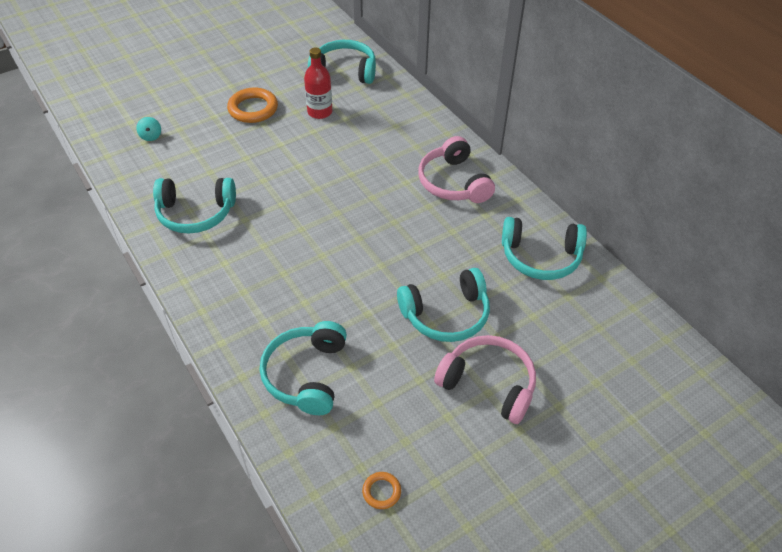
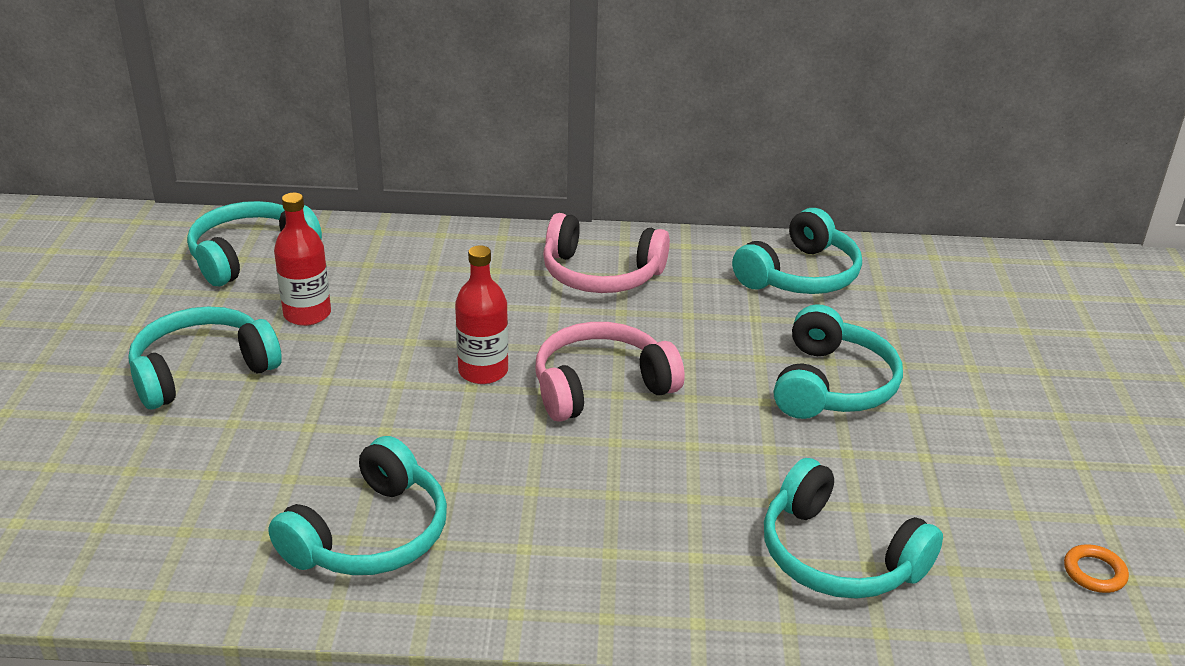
camera: 55 degrees left, 15 degrees down
turquoise spinning top [136,117,161,141] -> none
orange ring [227,87,278,123] -> turquoise headphones [128,306,282,409]
pink headphones [434,335,536,424] -> pink headphones moved to [535,322,685,422]
none -> red bottle [455,245,508,384]

